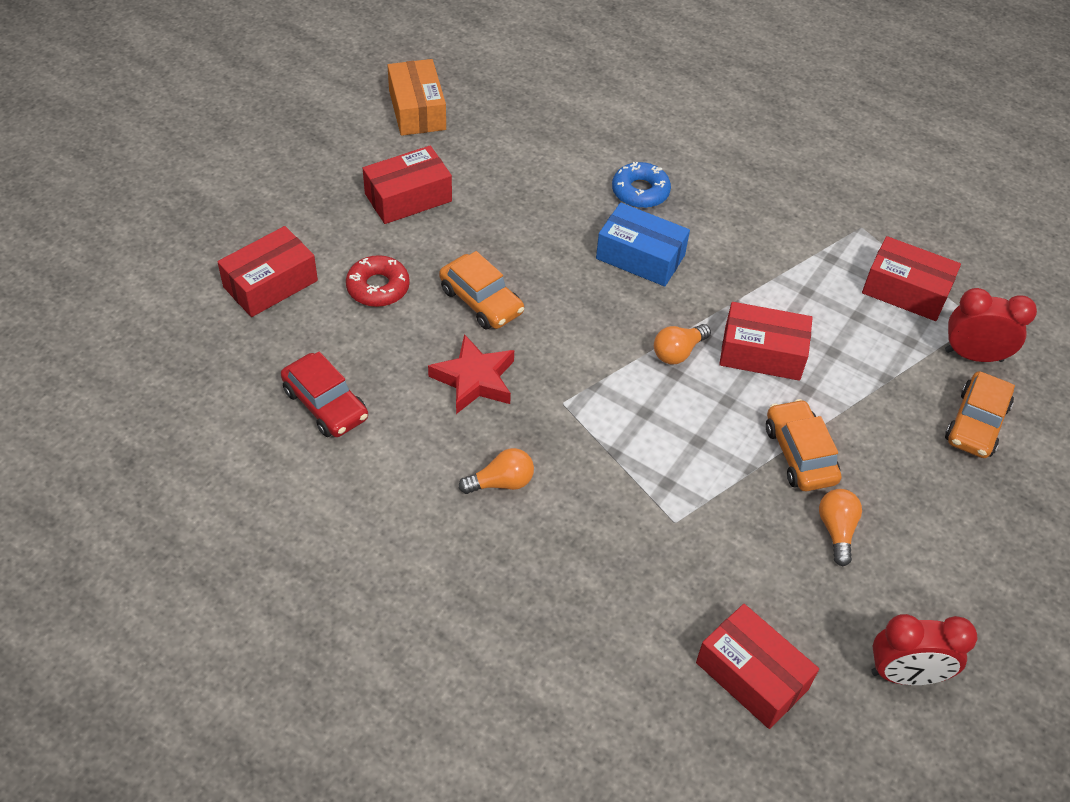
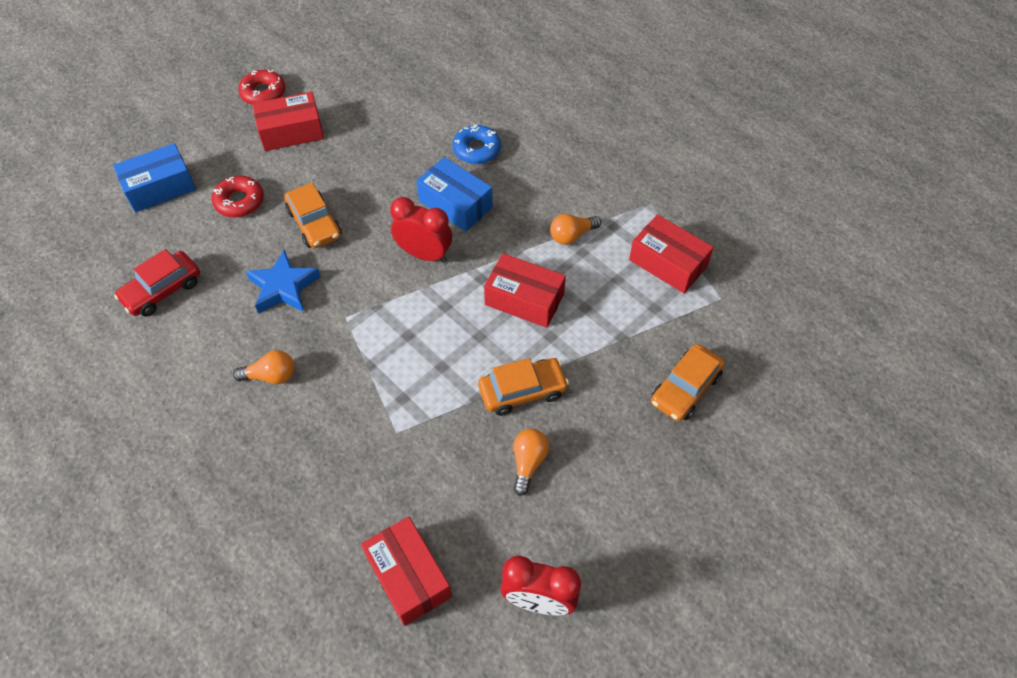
camera: 15 degrees right, 5 degrees up
red box [218,226,318,317] -> blue box [113,143,196,212]
red car [281,352,368,437] -> red car turned 75 degrees clockwise [114,249,200,317]
orange box [387,59,446,136] -> none
red star [428,334,514,414] -> blue star [246,250,320,314]
orange light bulb [654,324,711,364] -> orange light bulb moved to [550,214,601,245]
orange car [766,399,842,491] -> orange car turned 75 degrees clockwise [478,358,569,416]
red clock [945,288,1037,362] -> red clock moved to [390,197,452,263]
none -> red donut [238,70,286,105]

